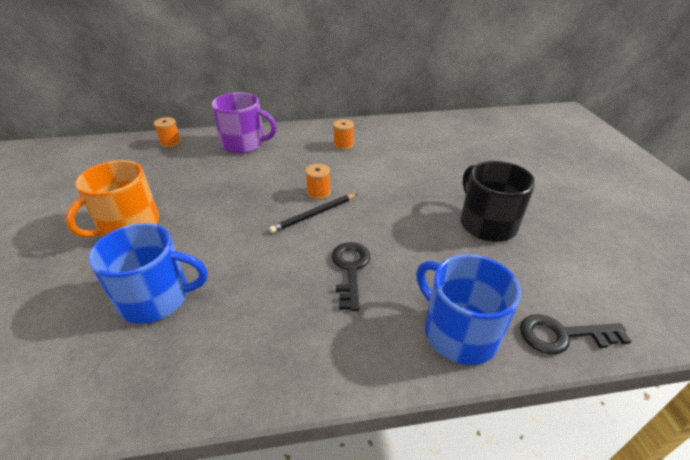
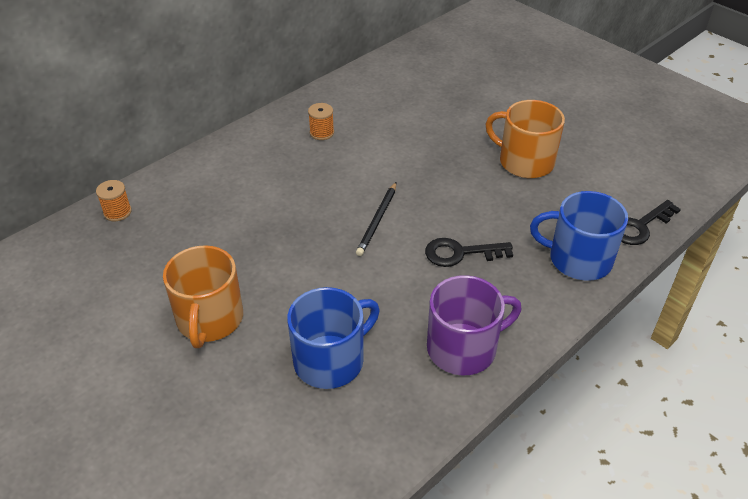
camera: 35 degrees left, 5 degrees up
purple mug [211,92,277,154] -> purple mug moved to [427,275,521,375]
orange spool [305,164,331,200] -> none
black key [332,242,371,311] -> black key turned 60 degrees counterclockwise [425,238,513,267]
black mug [461,161,535,242] -> orange mug [486,100,565,178]

